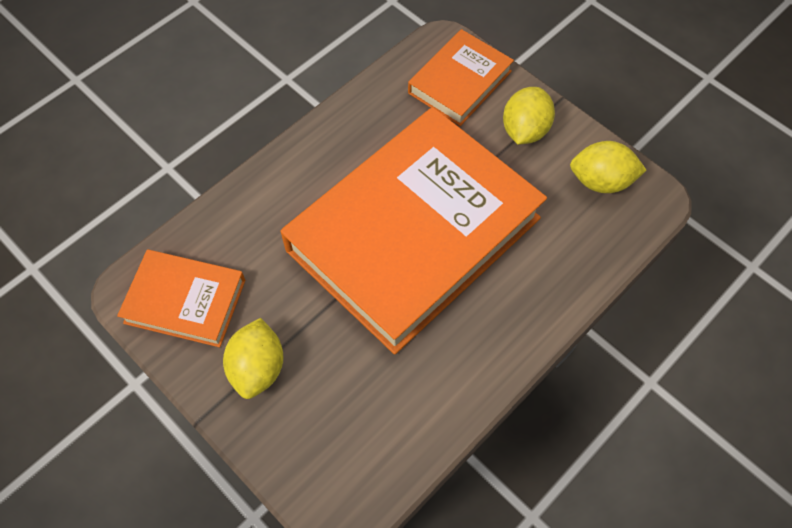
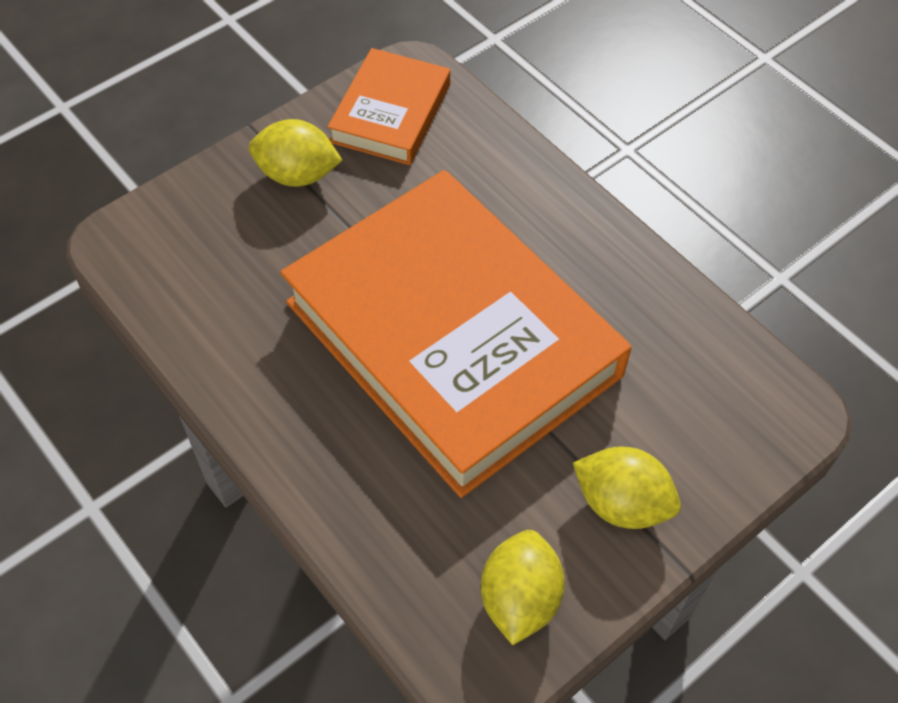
camera: 95 degrees right, 5 degrees down
orange book [408,29,514,126] -> none

